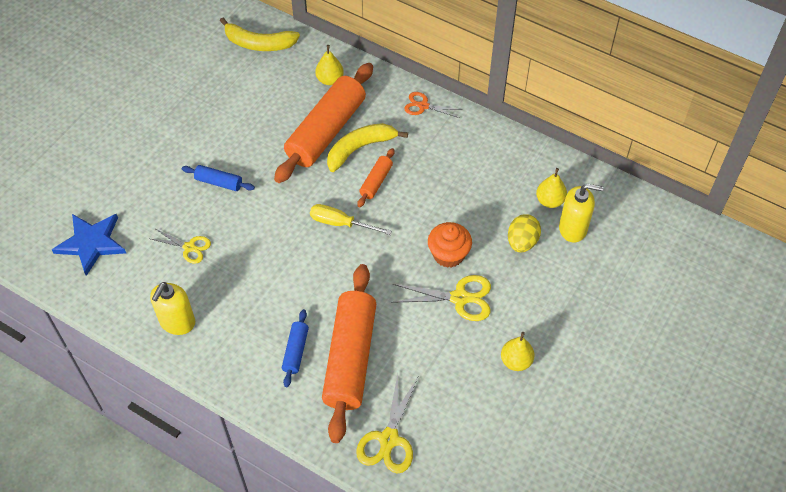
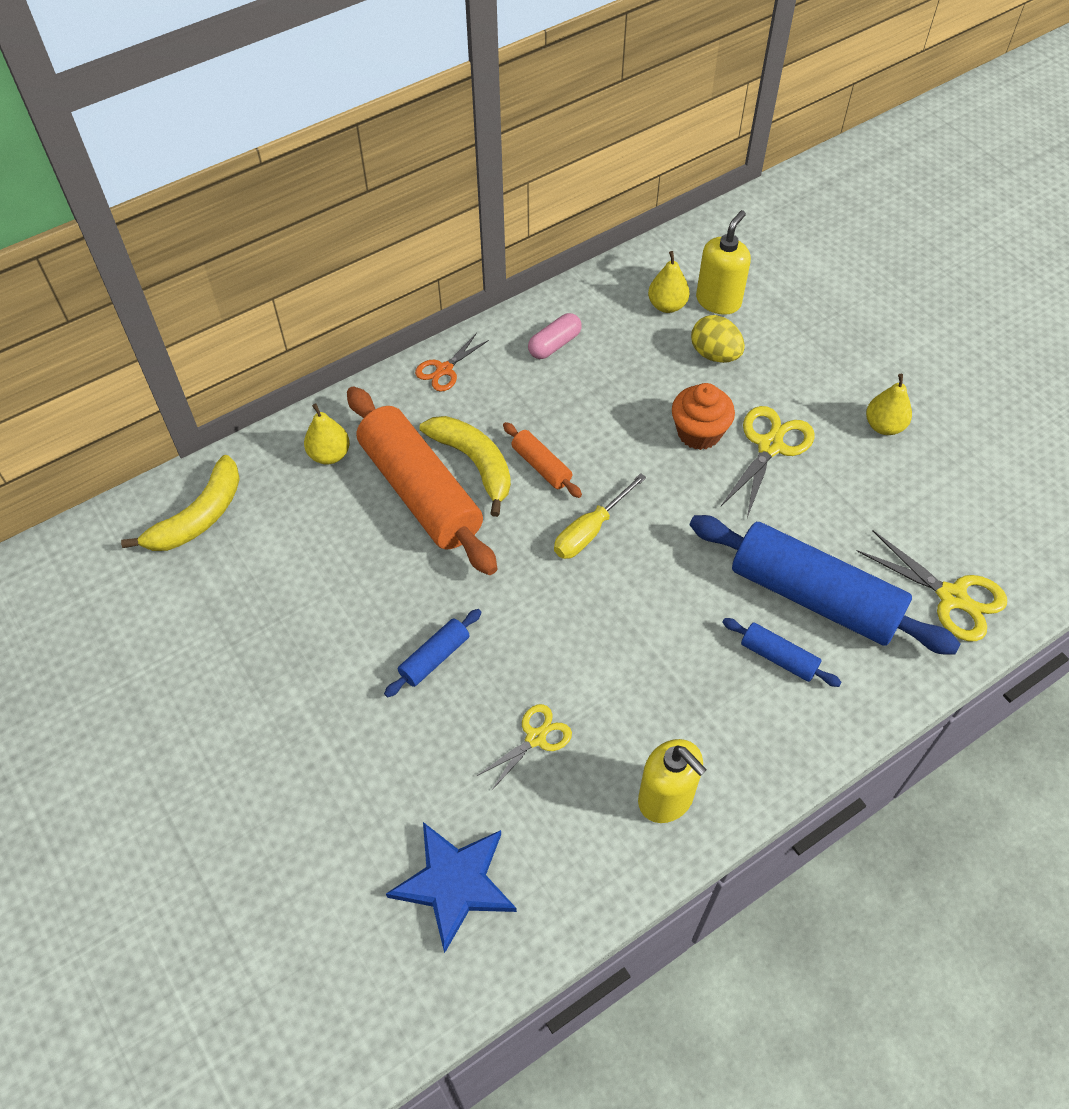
camera: 65 degrees left, 0 degrees up
orange rolling pin [322,264,376,443] -> blue rolling pin [690,515,961,655]
yellow banana [327,123,408,172] -> yellow banana turned 150 degrees clockwise [420,416,511,517]
none -> pink capsule [528,313,582,359]

